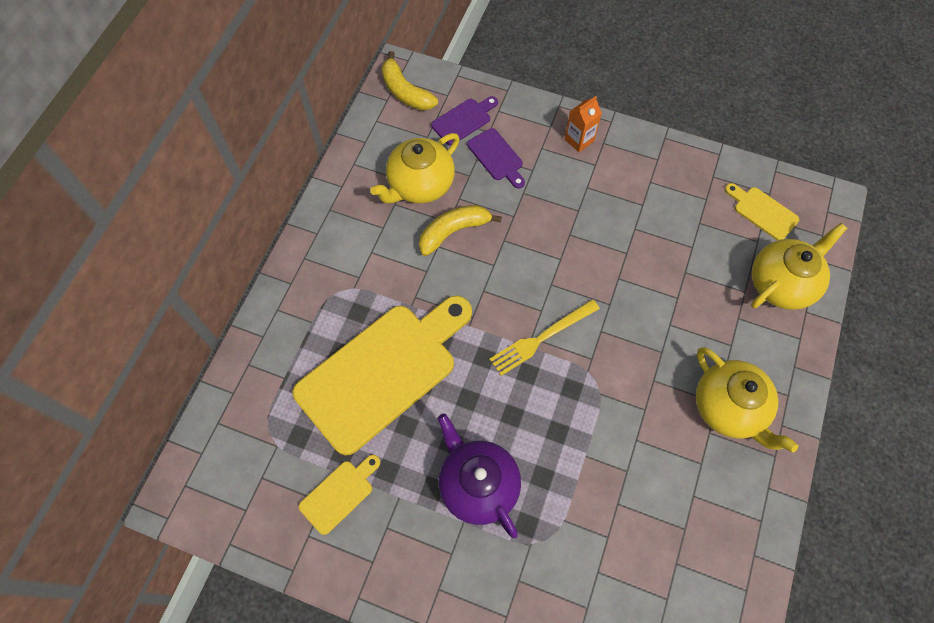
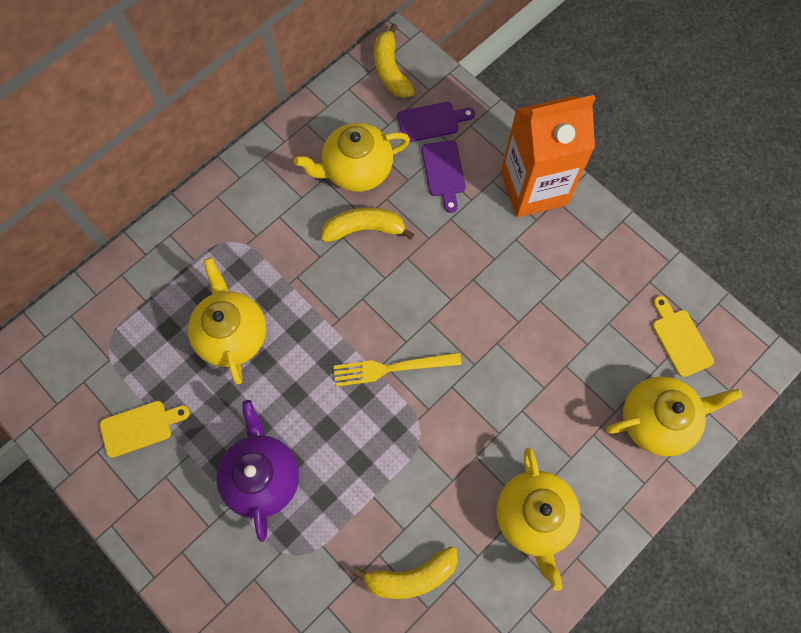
camera: 25 degrees right, 5 degrees up
yellow cutting board [293,296,472,455] -> yellow teapot [188,258,266,385]
orange carton [565,96,602,152] -> orange carton [501,95,595,217], size x2.34
none -> yellow banana [352,546,458,599]

